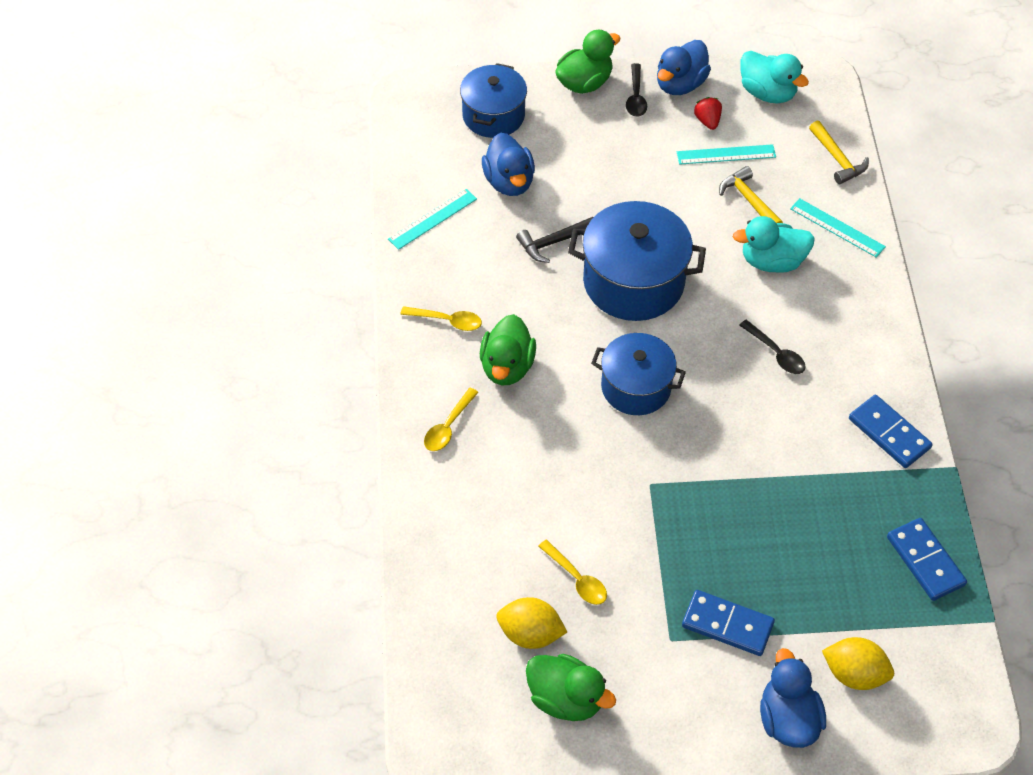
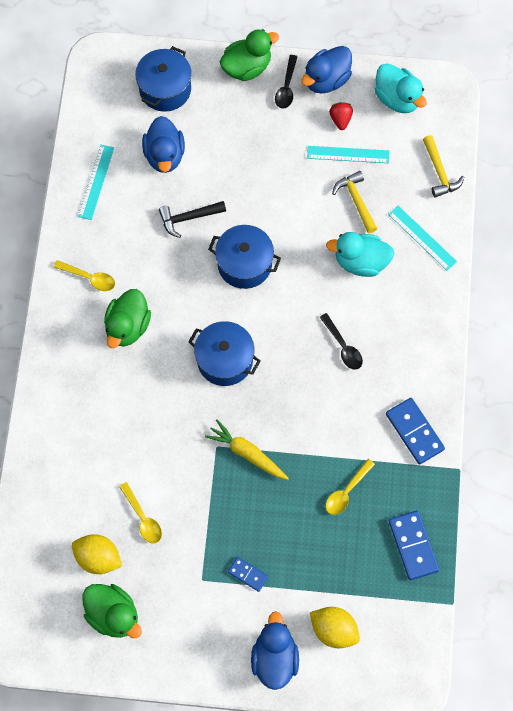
camera: 10 degrees right, 15 degrees up
turquoise ruler [388,189,477,250] -> turquoise ruler turned 45 degrees counterclockwise [78,145,114,220]
yellow spoon [424,388,479,451] -> yellow spoon moved to [326,459,375,515]
blue pot [568,201,706,321] -> blue pot [208,225,281,289], size x0.66
blue domino [682,590,775,656] -> blue domino [228,557,268,592], size x0.58
none -> yellow carrot [205,420,289,480]

